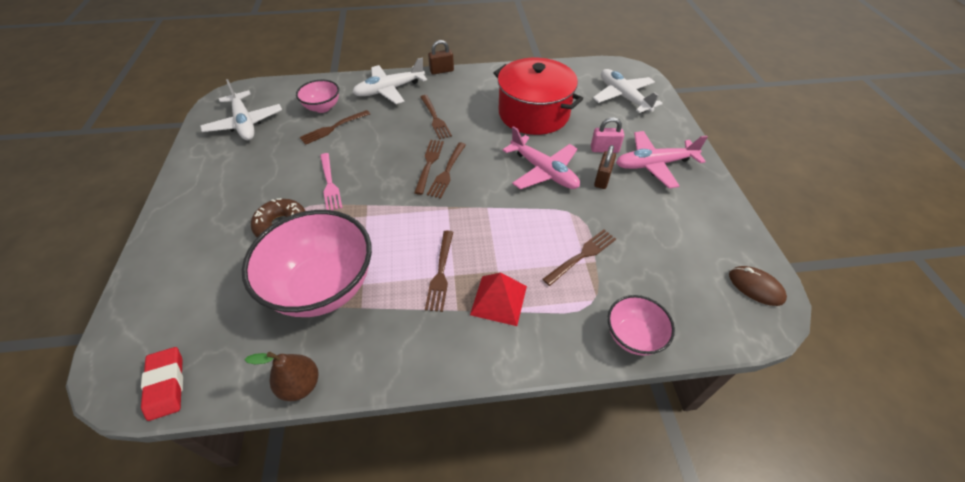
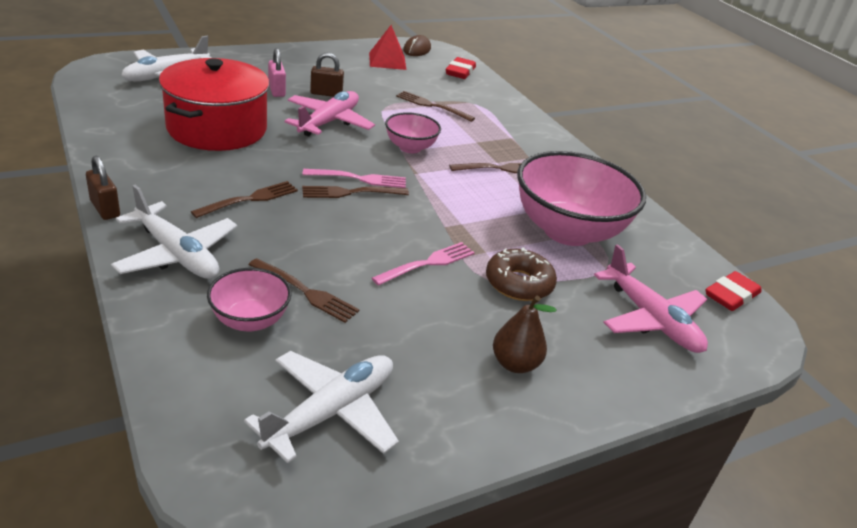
camera: 115 degrees left, 15 degrees down
brown pear [245,351,318,401] -> brown pear moved to [493,296,557,373]
brown fork [427,142,466,199] -> pink fork [303,169,406,188]
red pyramid [470,272,527,326] -> red pyramid moved to [369,25,406,70]
pink bowl [608,295,675,356] -> pink bowl moved to [385,112,441,153]
pink plane [616,131,708,188] -> pink plane moved to [594,244,708,353]
none -> red eraser [446,57,476,79]

